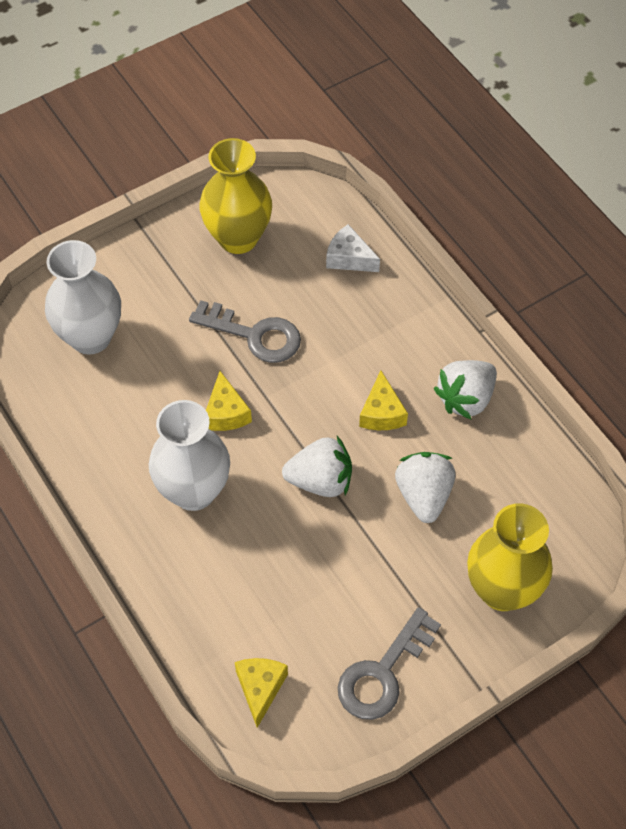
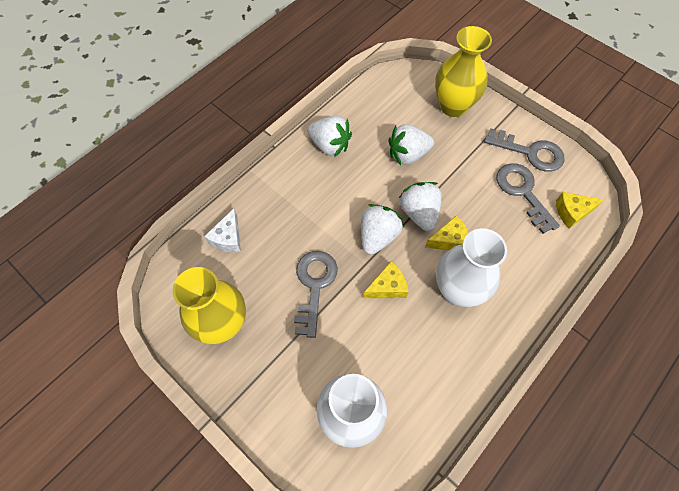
camera: 105 degrees left, 5 degrees up
yellow cheese [359,370,408,430] -> yellow cheese moved to [425,215,468,250]
none -> white strawberry [361,204,403,255]
none -> grey key [496,163,560,234]

